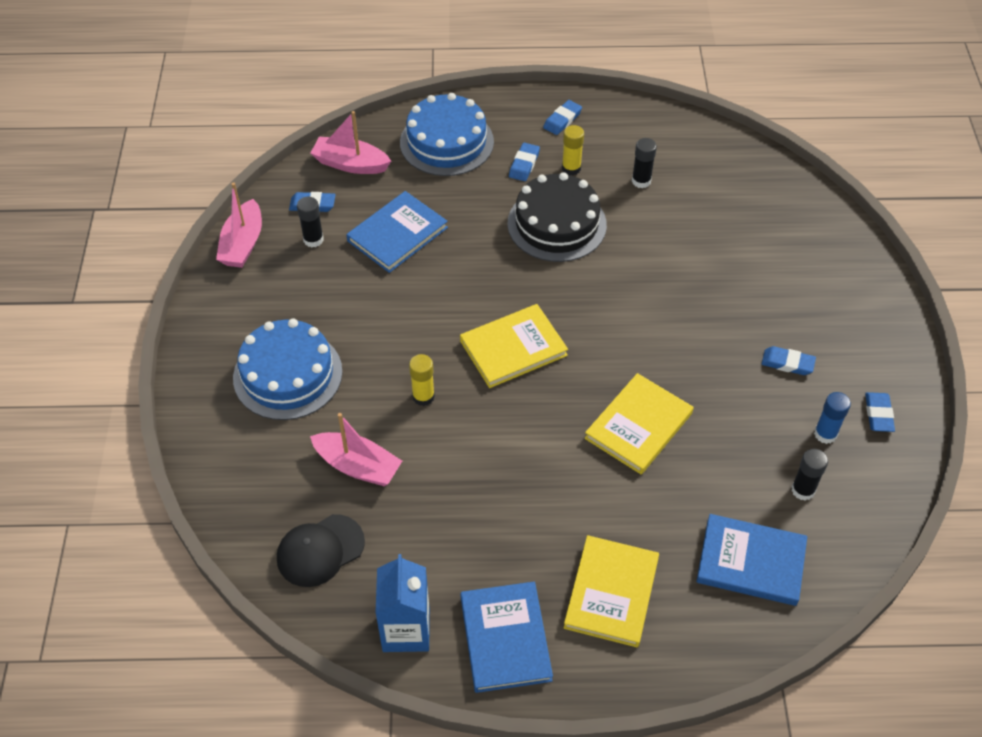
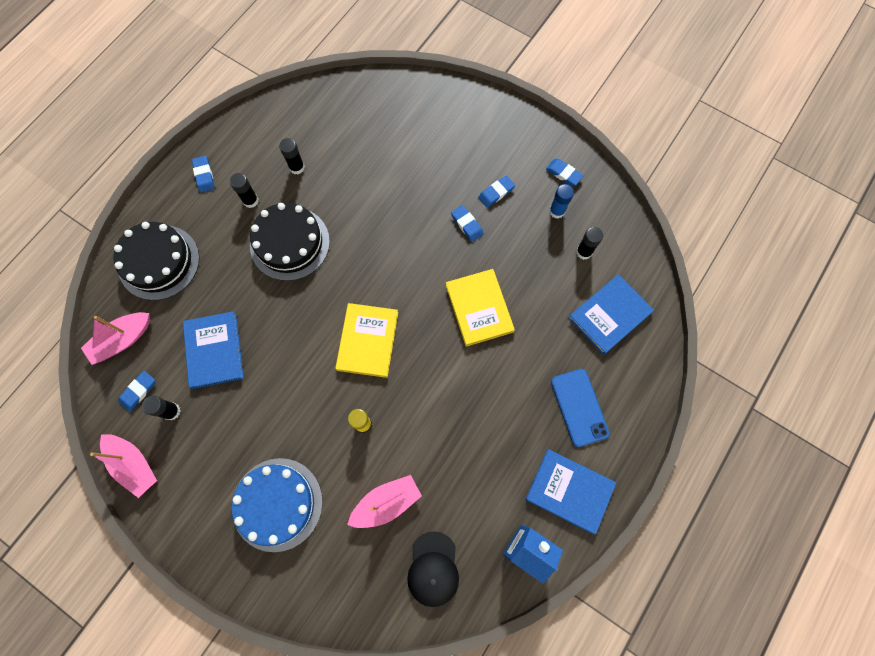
camera: 55 degrees left, 20 degrees up
blue cake [400,93,494,176] -> black cake [113,222,199,300]
blue eraser [509,143,540,181] -> blue eraser moved to [451,205,484,242]
yellow glue stick [562,125,584,175] -> black glue stick [230,173,259,208]
yellow book [564,535,659,648] -> blue phone [551,369,610,447]

